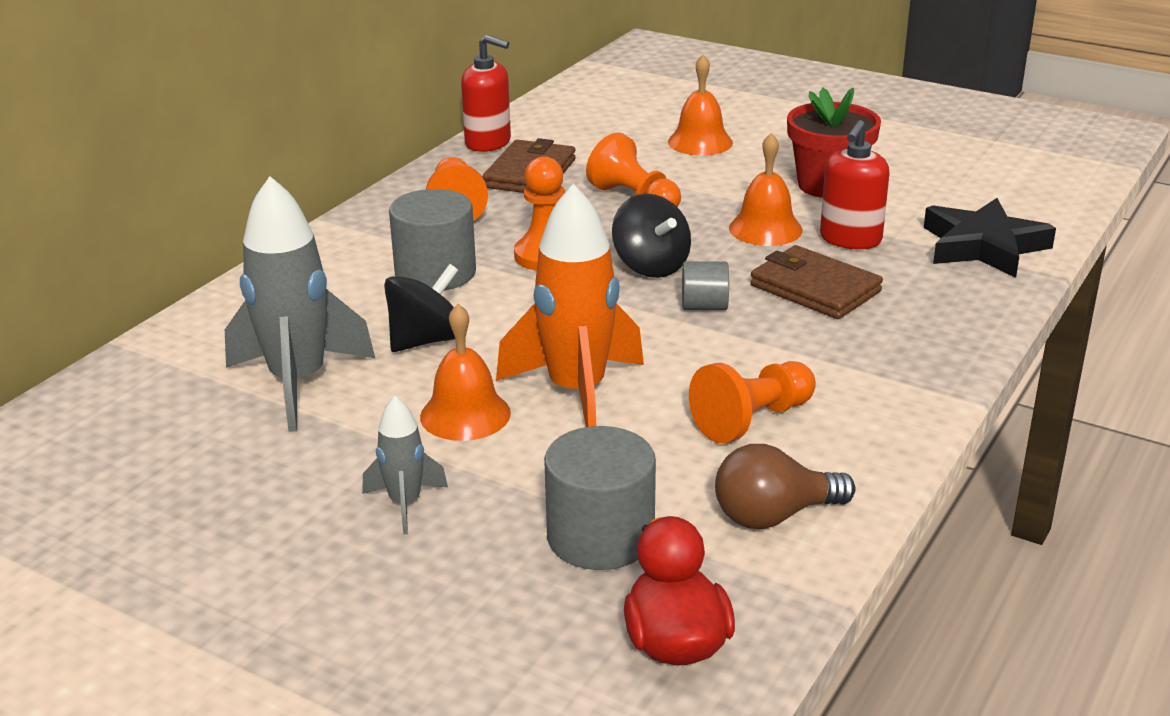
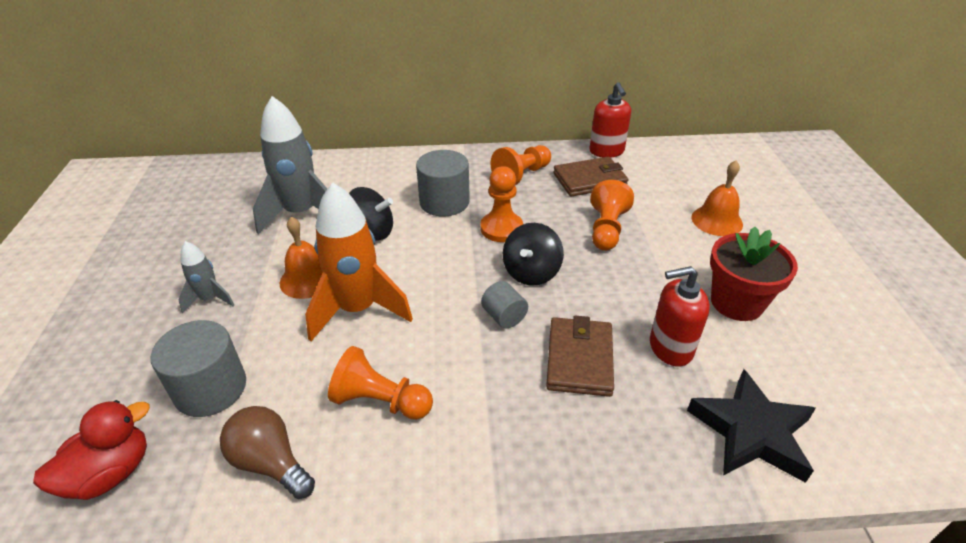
camera: 55 degrees right, 10 degrees up
orange bell [729,133,803,246] -> none

